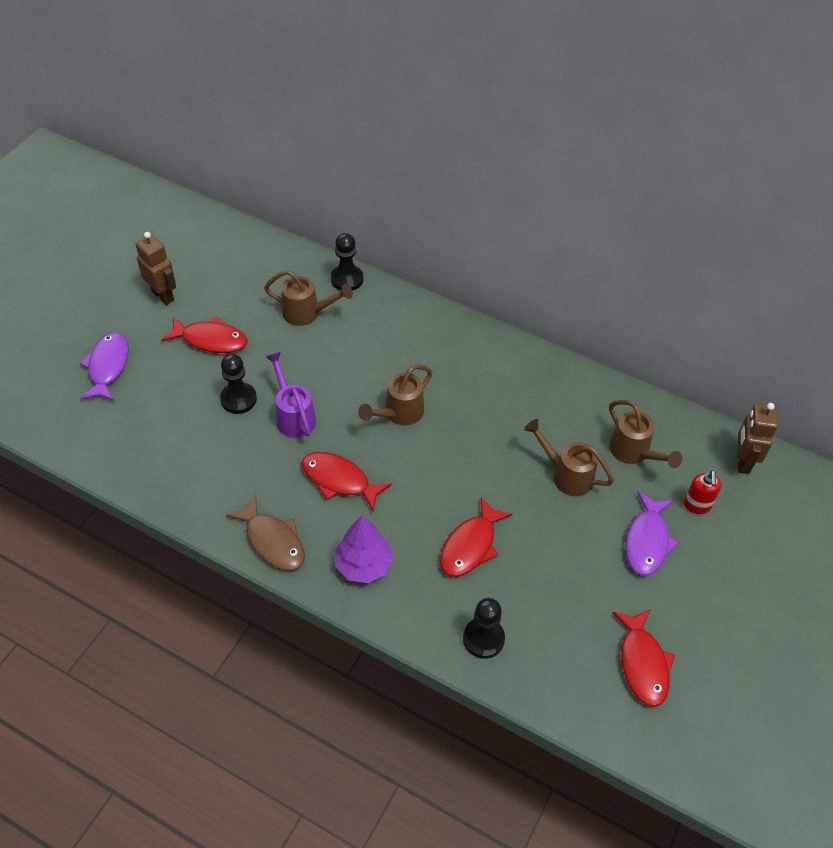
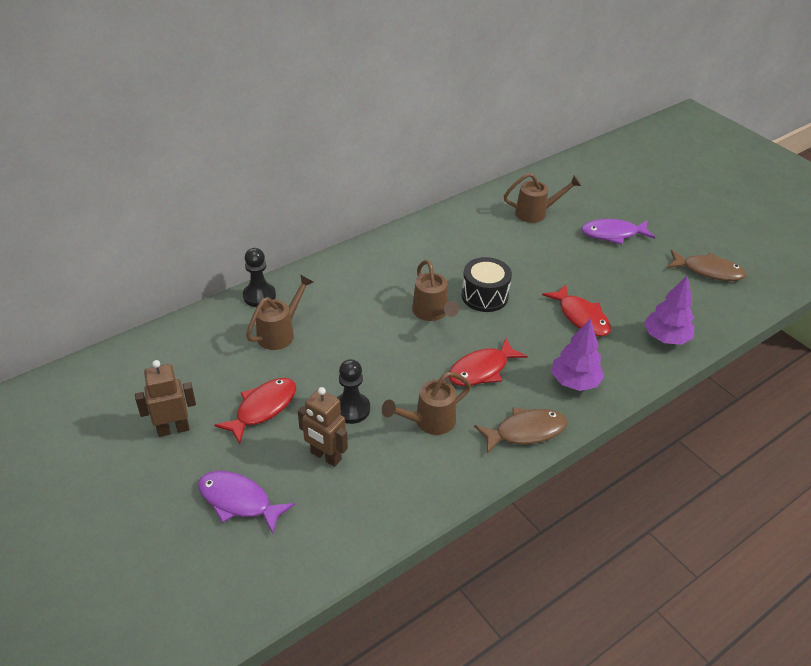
camera: 65 degrees left, 10 degrees down
purple watering can [266,352,316,438] -> none
black pawn [463,598,505,659] -> purple tree [644,275,694,345]
brown watering can [524,419,614,496] -> brown watering can moved to [382,372,471,435]
red fish [612,609,675,707] -> brown fish [667,250,746,281]
purple fish [625,492,679,576] -> purple fish turned 135 degrees clockwise [581,219,655,245]
red soap dispenser [684,470,722,514] -> none
brown robot [738,403,778,474] -> brown robot moved to [298,387,348,467]
none -> black drum [462,257,512,312]

